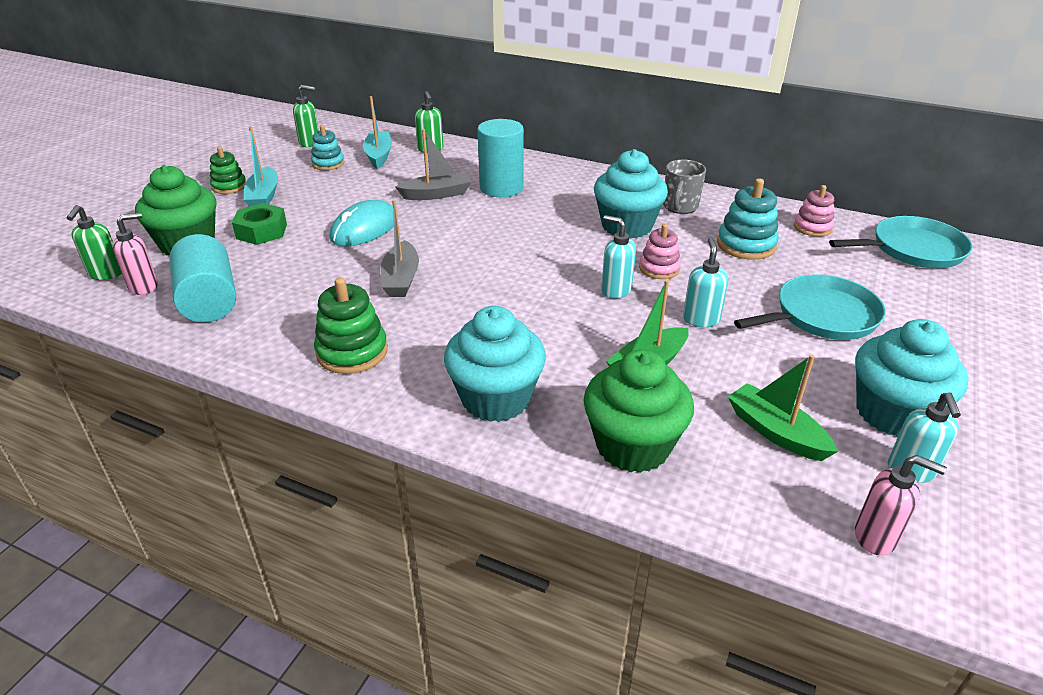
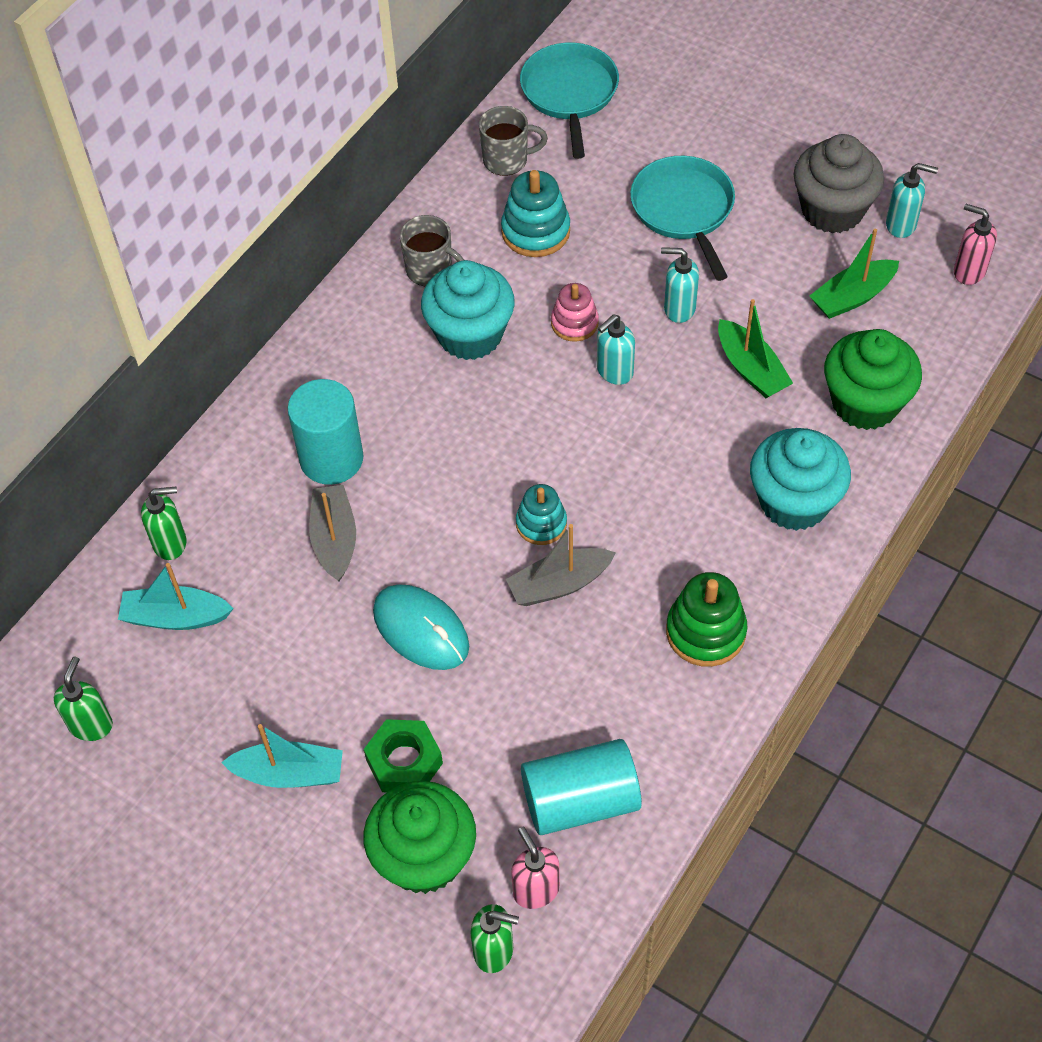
camera: 80 degrees left, 20 degrees up
green stacking toy [210,147,246,194] -> none
turquoise stacking toy [311,125,344,170] -> turquoise stacking toy moved to [516,484,567,545]
grey boat [380,200,419,297] -> grey boat turned 150 degrees clockwise [506,524,616,606]
pink stacking toy [794,185,834,237] -> grey mug [479,106,548,176]
turquoise cupcake [855,319,968,437] -> grey cupcake [794,134,884,234]
pink soap dispenser [855,455,947,555] -> pink soap dispenser turned 90 degrees counterclockwise [954,204,997,285]

